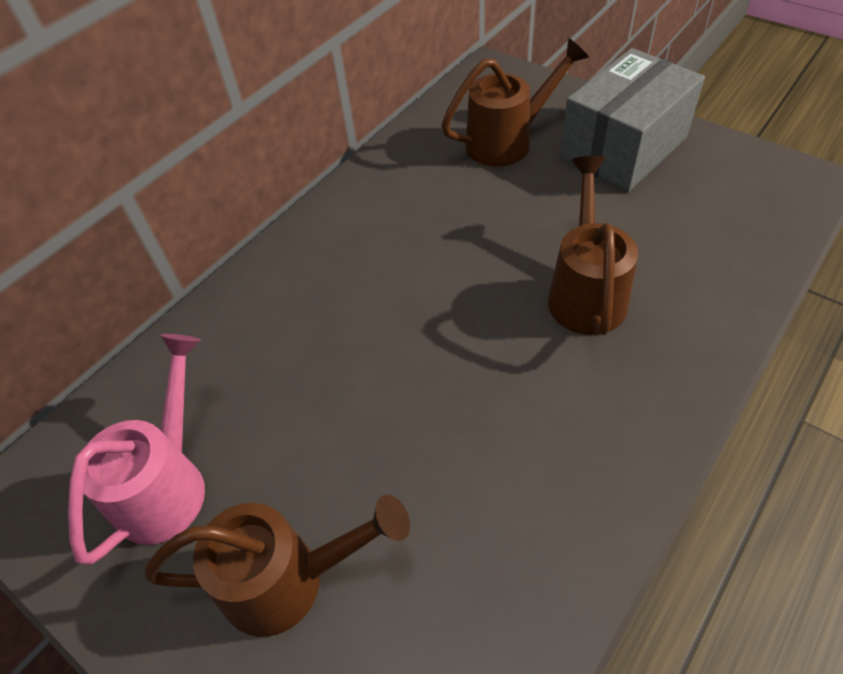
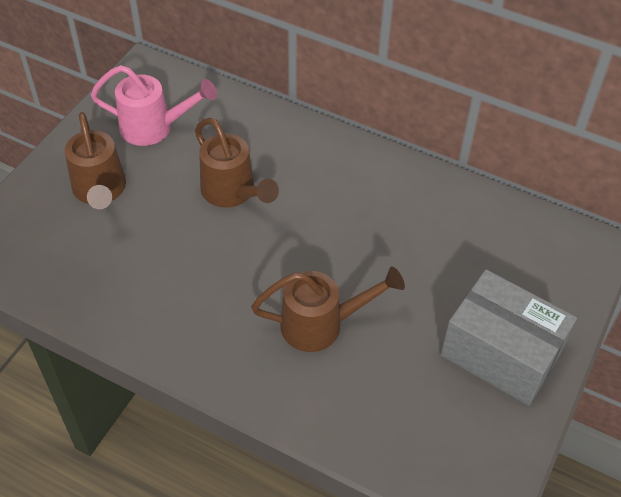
camera: 75 degrees right, 0 degrees up
brown watering can [441,38,589,166] -> brown watering can moved to [195,118,279,208]

